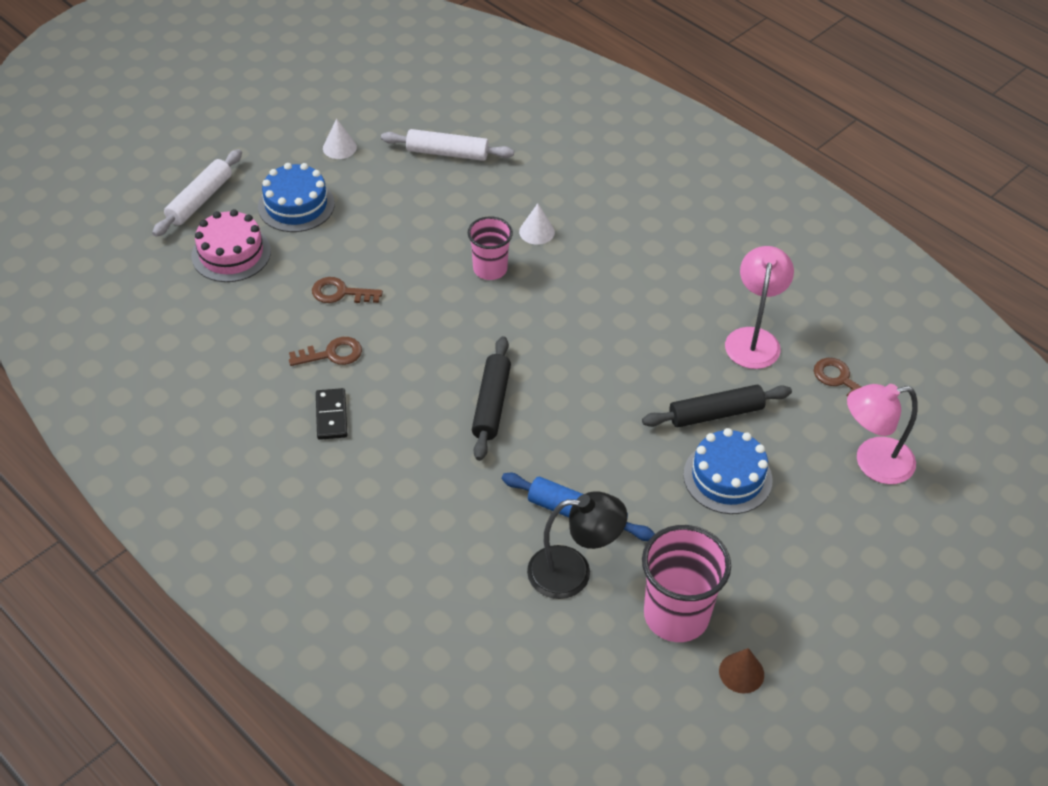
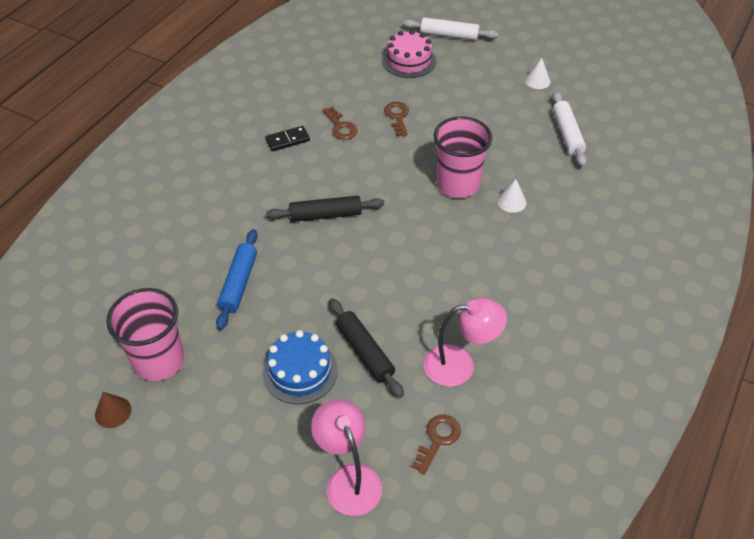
camera: 75 degrees right, 0 degrees up
blue cake [258,163,335,232] -> none
pink cup [468,216,513,280] -> pink cup [434,116,493,198], size x1.59
black lamp [527,491,627,599] -> none

